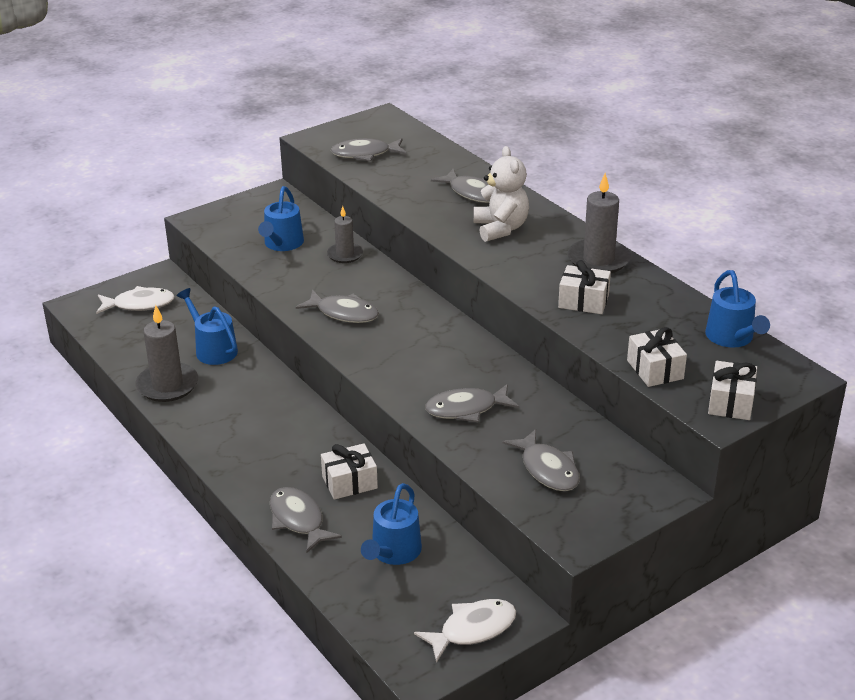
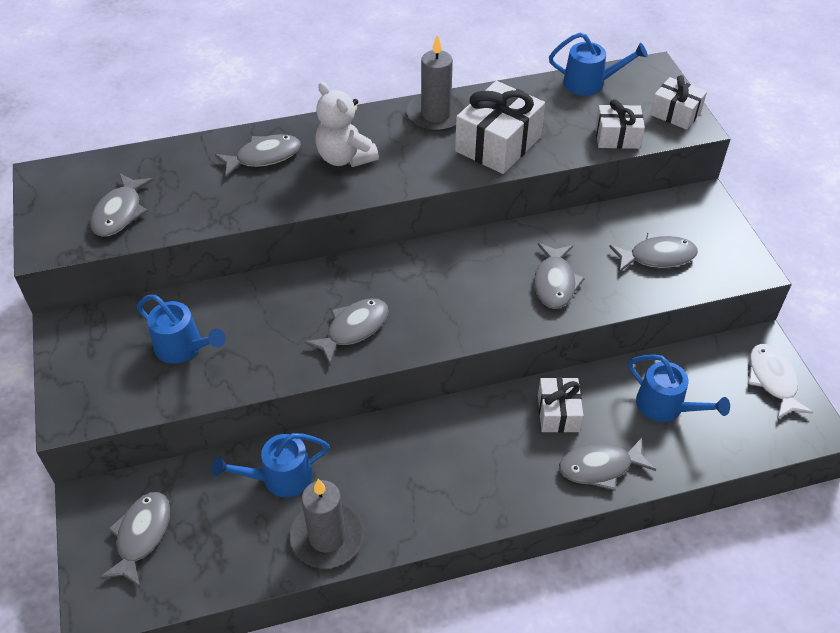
camera: 70 degrees left, 15 degrees up
white fish [96,286,175,314] -> grey fish [100,492,170,587]
grey candle [327,206,363,263] -> none
white teddy bear [474,146,529,242] -> white teddy bear turned 135 degrees counterclockwise [315,82,379,167]
white gift [558,260,611,314] -> white gift [455,81,545,174], size x1.66

